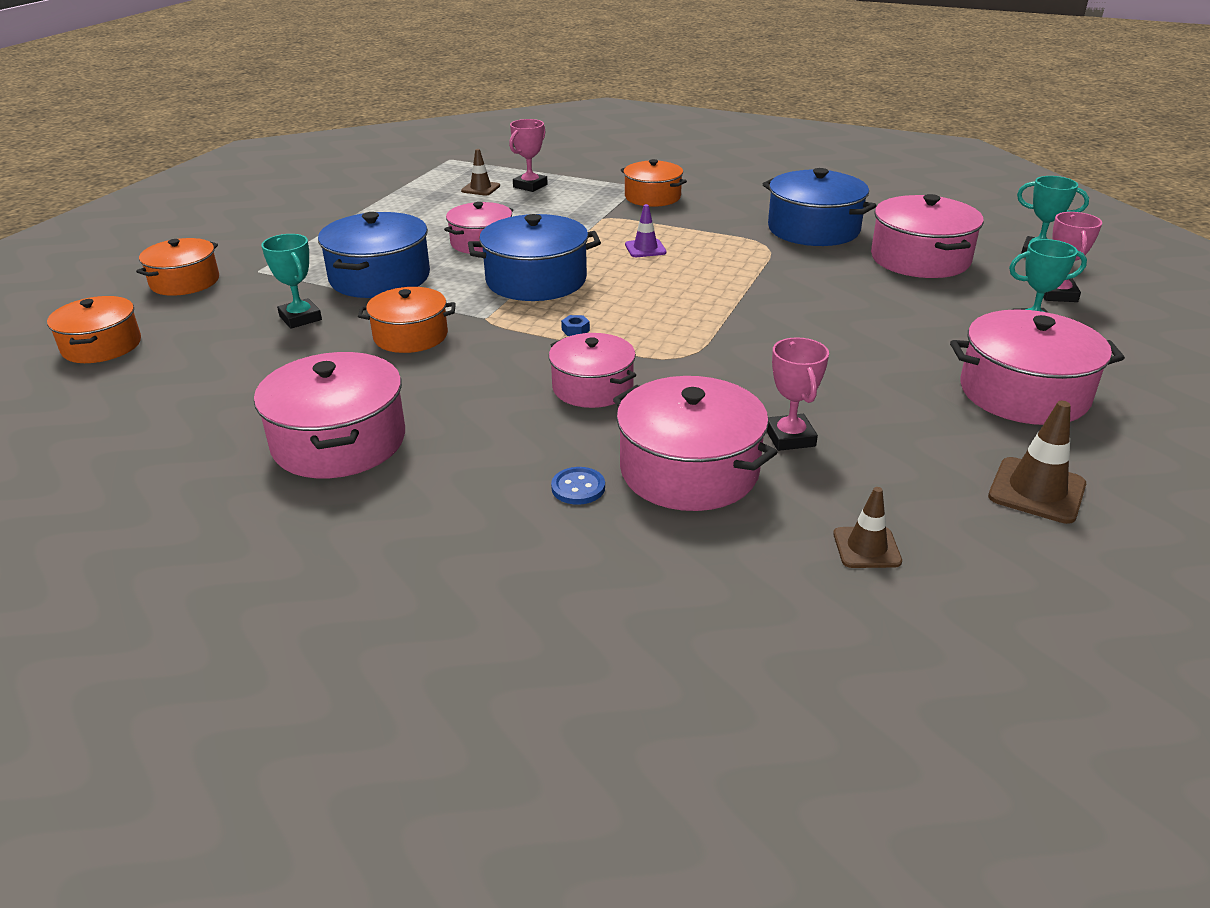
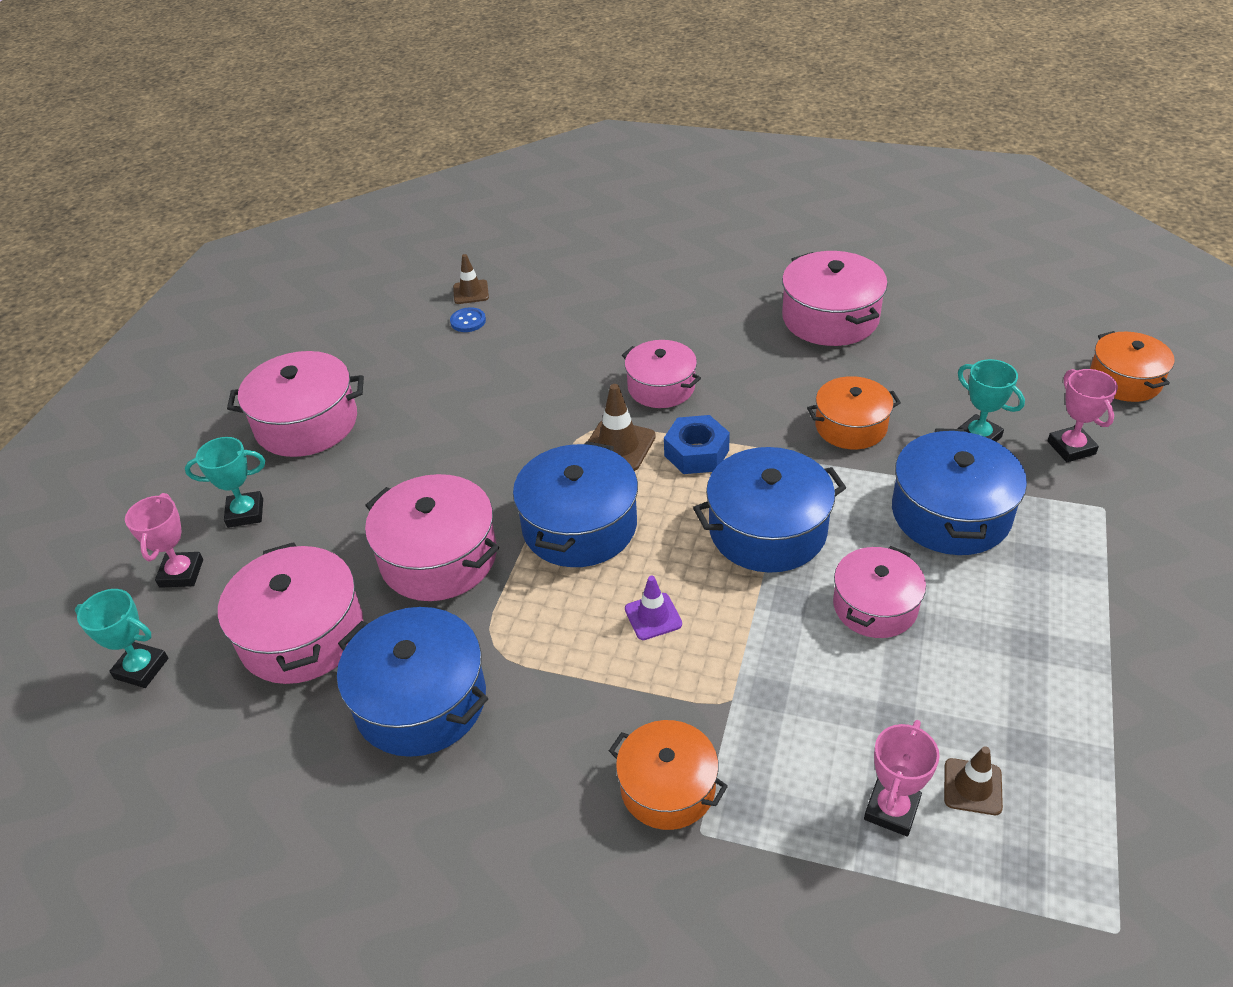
camera: 175 degrees right, 10 degrees up
orange pot [136,238,219,296] -> none
blue button [551,467,605,505] -> blue button moved to [450,307,486,332]
blue nut [561,315,590,336] -> blue nut [664,415,730,474], size x2.35
pink pot [613,376,777,511] -> pink pot moved to [365,474,499,601]
pink trophy [767,337,829,451] -> pink trophy moved to [1048,369,1118,462]
brown traffic cone [988,401,1086,524] -> brown traffic cone moved to [588,384,656,471]
none -> blue pot [513,441,638,567]

